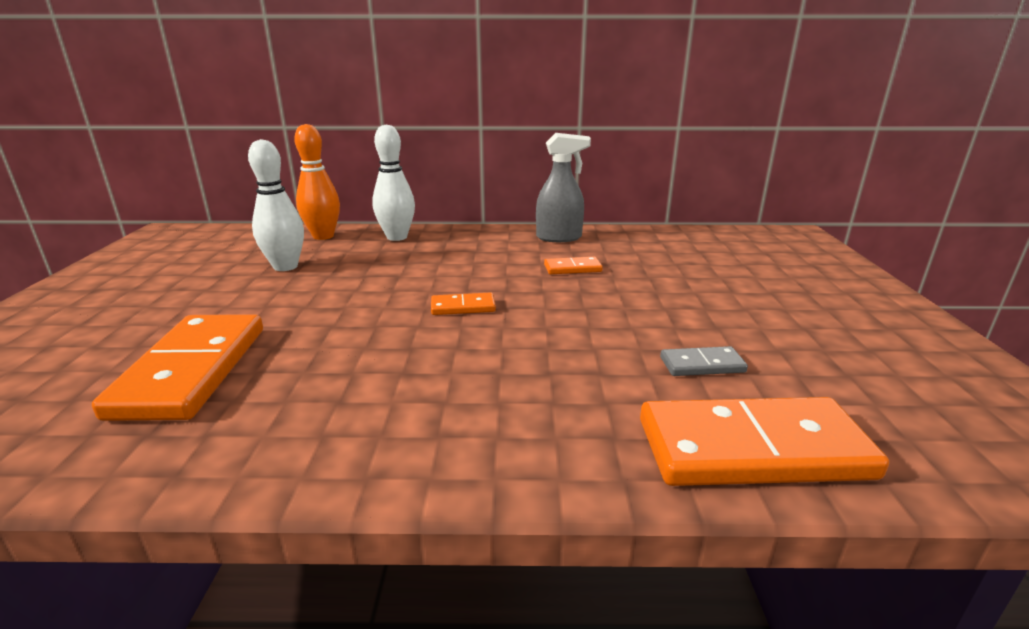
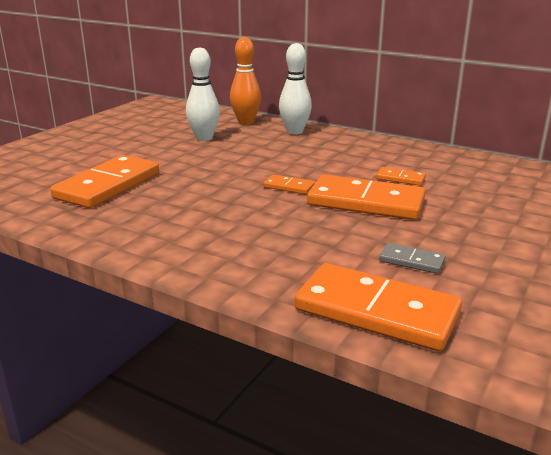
camera: 30 degrees right, 0 degrees up
grey spray bottle [536,133,591,242] -> none
none -> orange domino [307,174,426,220]

